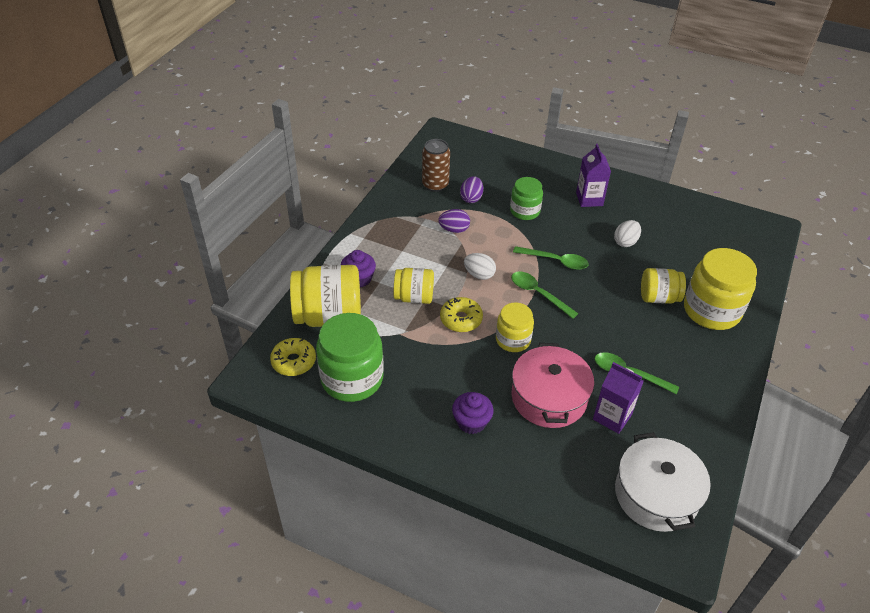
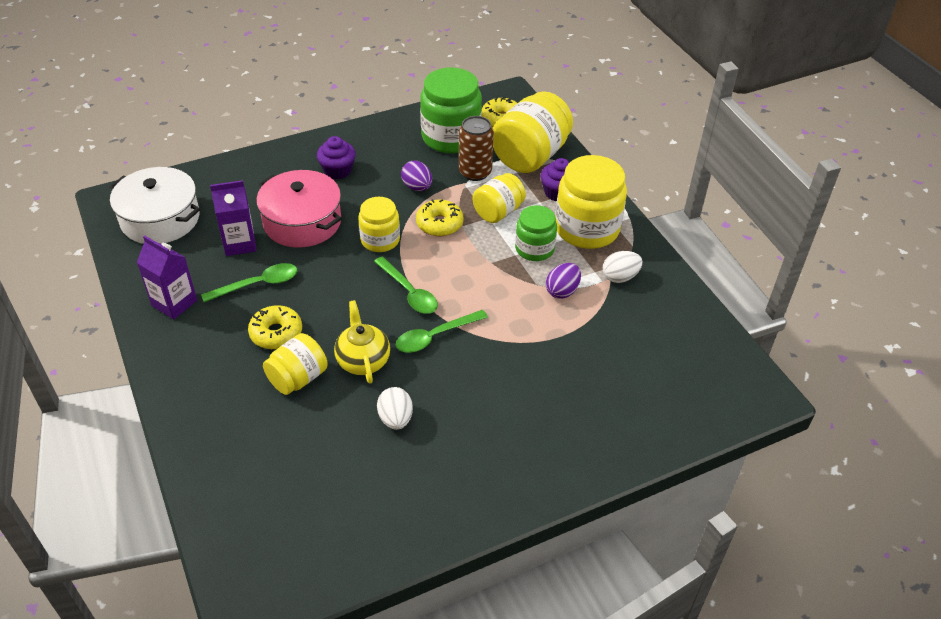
camera: 130 degrees right, 0 degrees up
brown can [422,139,450,192] -> brown can moved to [459,116,494,181]
purple egg [460,176,483,203] -> purple egg moved to [401,161,432,191]
white egg [464,253,496,280] -> white egg moved to [603,251,642,283]
green jar [510,177,543,220] -> green jar moved to [515,205,557,261]
green spoon [511,271,579,319] -> green spoon turned 60 degrees clockwise [374,257,438,314]
purple carton [576,144,611,207] -> purple carton moved to [137,235,197,319]
yellow jar [684,248,757,330] -> yellow jar moved to [556,155,627,249]
none -> yellow donut [248,305,302,349]
none -> yellow teapot [334,300,390,384]

